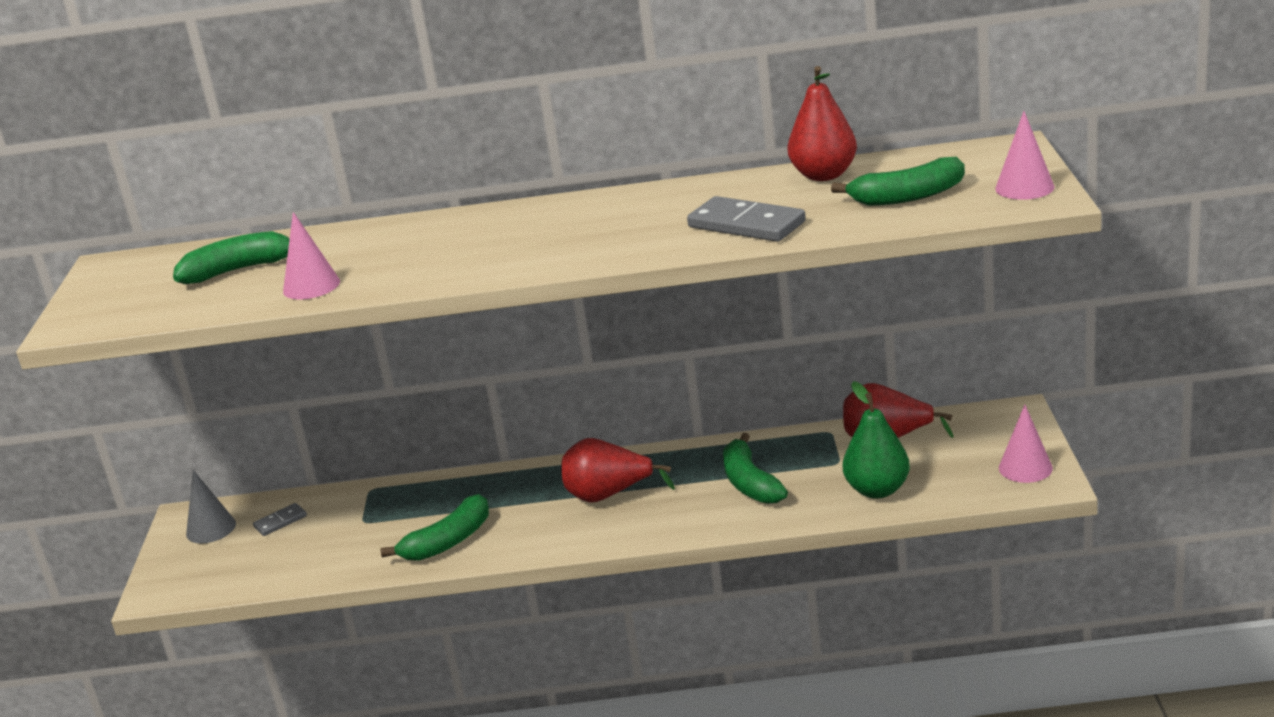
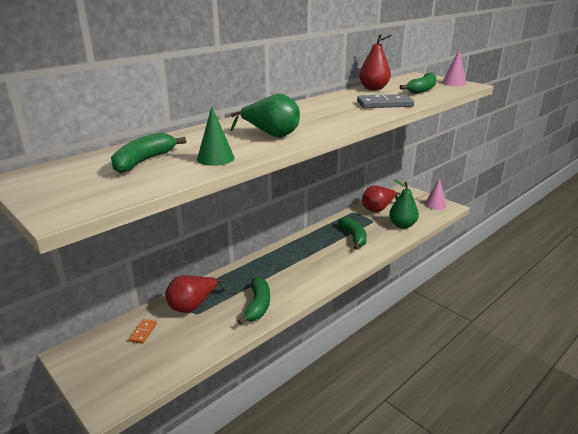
camera: 45 degrees left, 0 degrees up
grey cone [186,470,236,544] -> none
grey domino [253,503,307,536] -> orange domino [129,319,157,344]
pink cone [283,212,340,299] -> green cone [197,106,235,166]
red pear [561,438,675,503] -> red pear moved to [165,275,226,313]
green banana [723,433,788,504] -> green banana turned 135 degrees counterclockwise [338,217,367,250]
none -> green pear [231,94,300,137]

